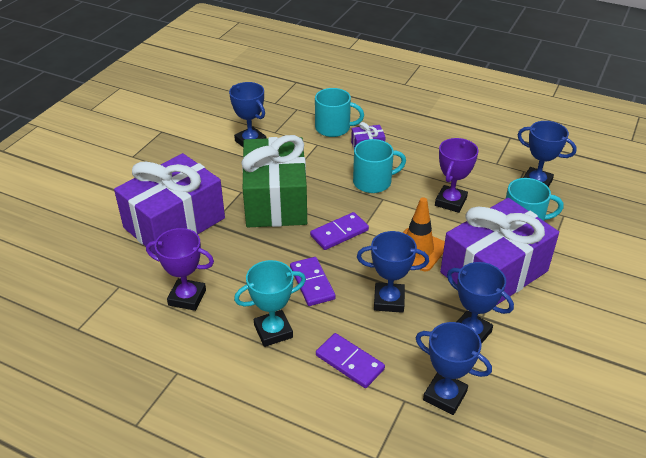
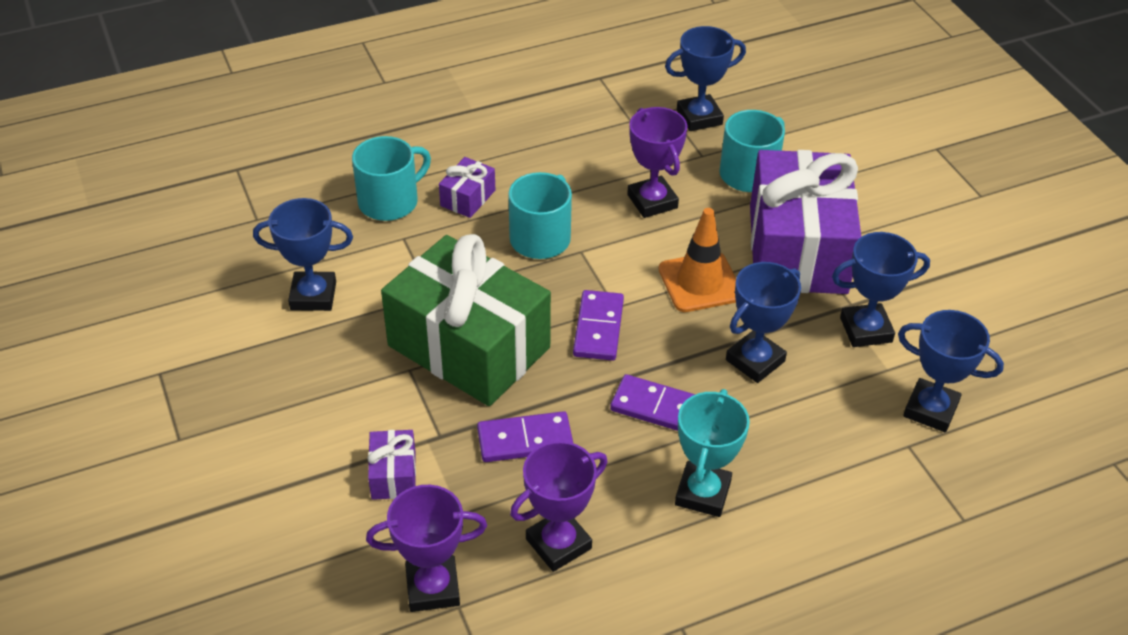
camera: 50 degrees left, 5 degrees up
purple gift [114,153,225,256] -> purple gift [367,430,416,500], size x0.40
purple domino [316,333,385,388] -> purple domino moved to [477,411,573,462]
blue trophy [416,322,492,415] -> blue trophy turned 45 degrees clockwise [898,310,1004,432]
none -> purple trophy [366,485,487,612]

